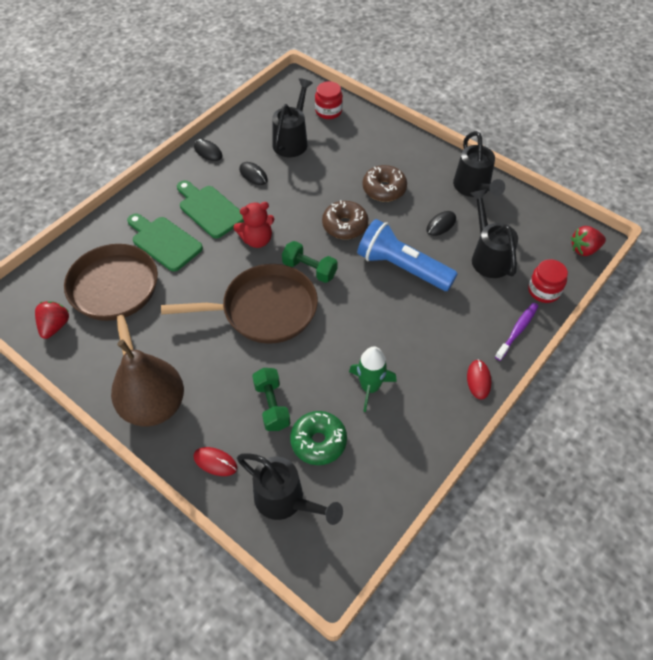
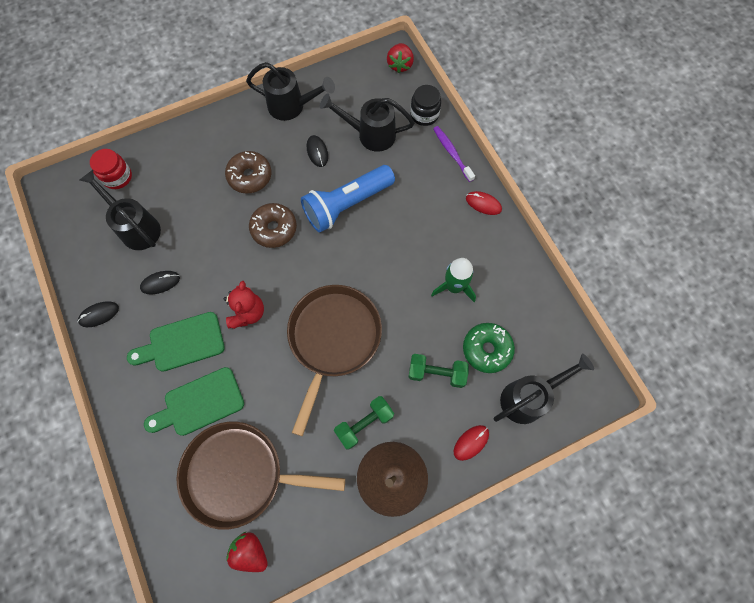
camera: 65 degrees left, 15 degrees up
green dumbbell [282,241,338,283] -> green dumbbell moved to [334,396,394,449]
red jar [528,259,568,303] -> black jar [410,85,441,126]

